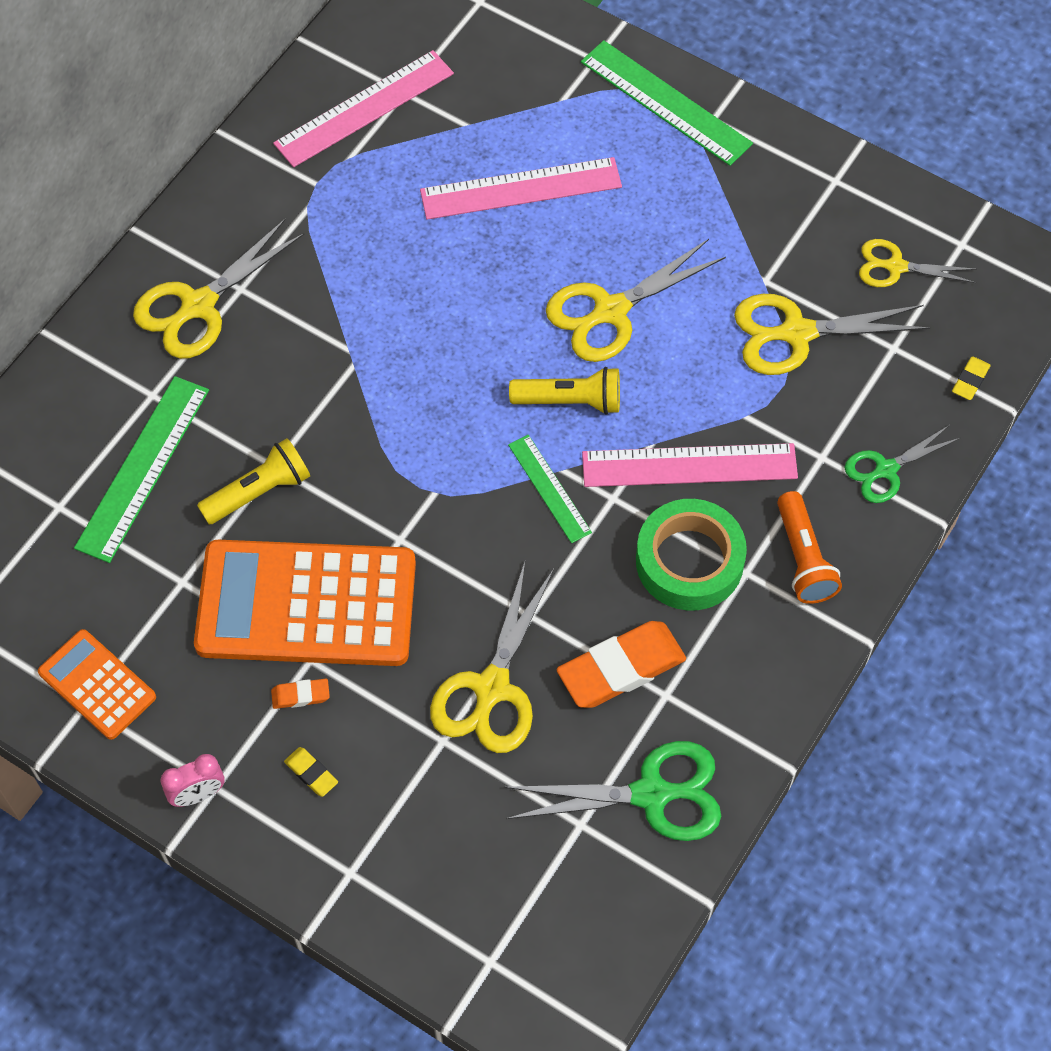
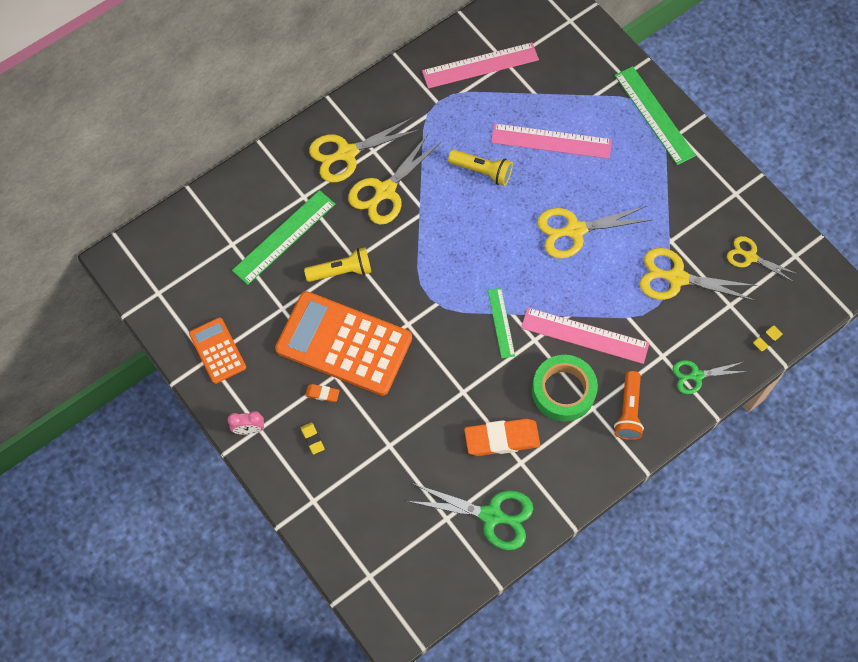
camera: 20 degrees right, 5 degrees up
yellow scissors [430,562,554,753] -> yellow scissors moved to [348,134,441,225]
yellow flashlight [509,367,620,414] -> yellow flashlight moved to [448,150,513,186]

